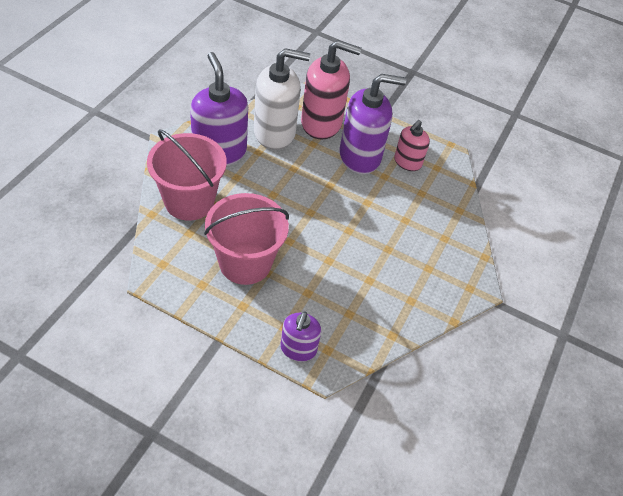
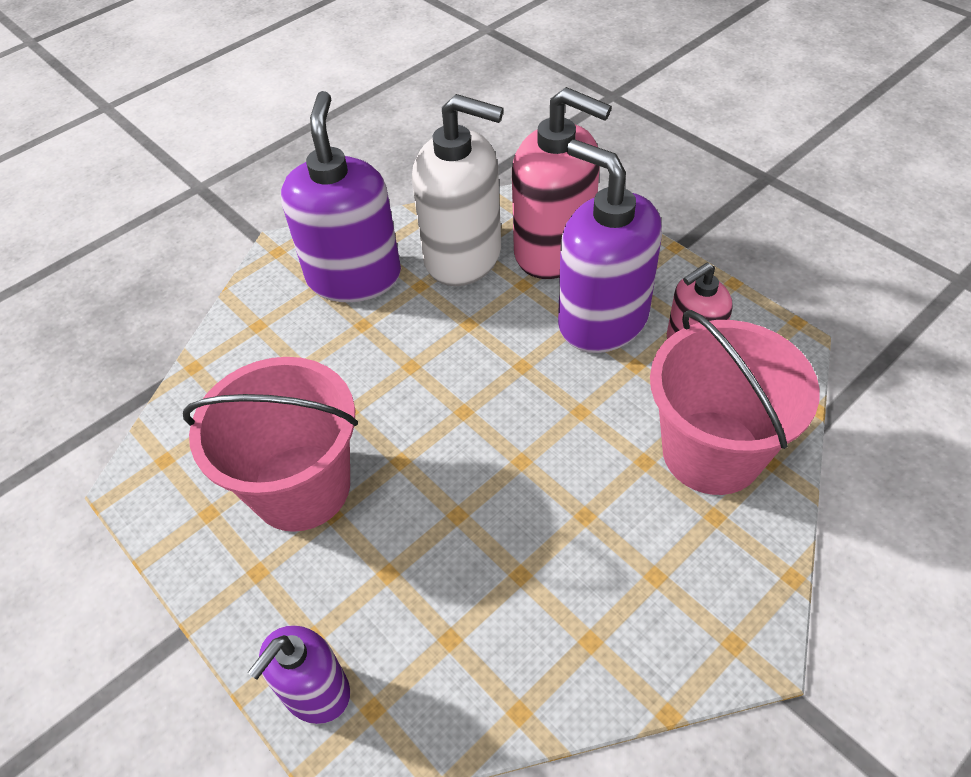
camera: 30 degrees right, 0 degrees up
pink bucket [147,129,227,221] -> pink bucket moved to [650,310,820,495]
purple soap dispenser [340,74,406,174] -> purple soap dispenser turned 150 degrees counterclockwise [558,139,662,353]

